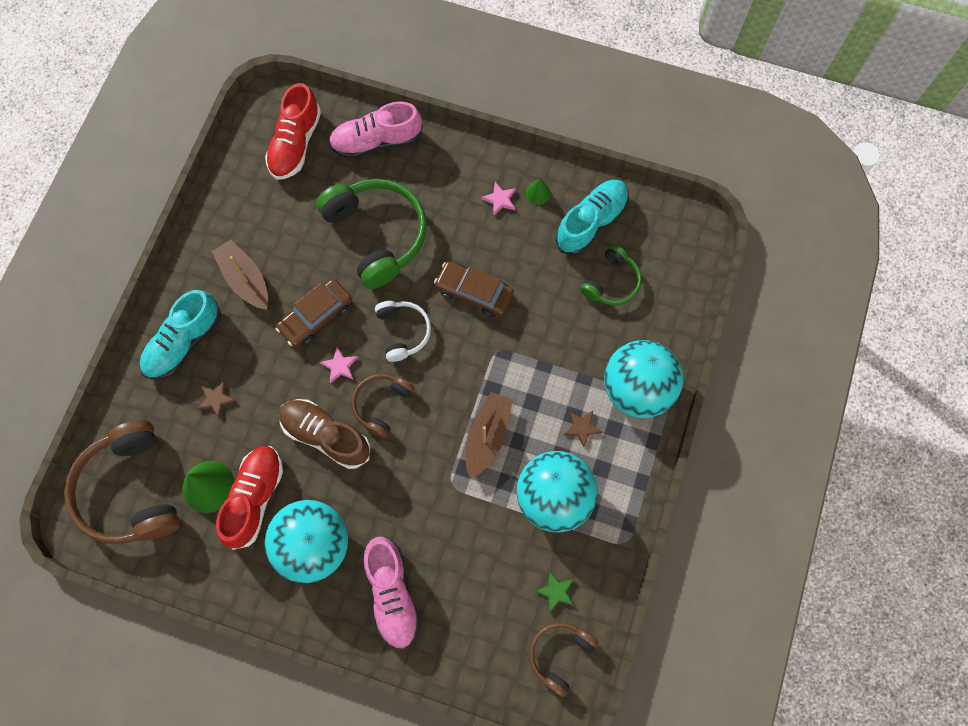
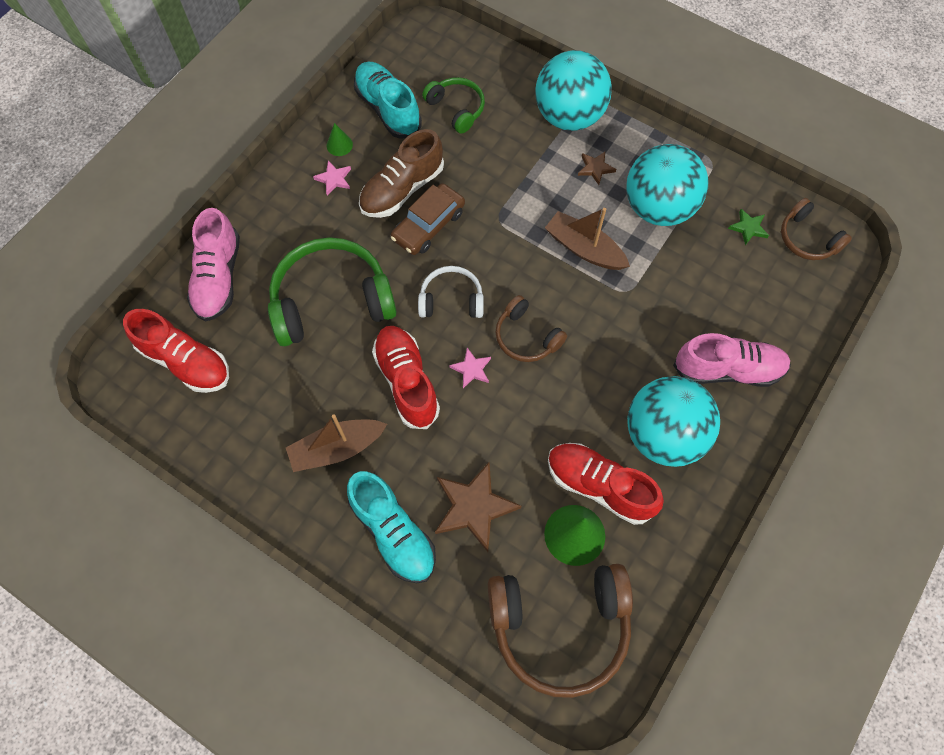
camera: 75 degrees left, 5 degrees down
brown star [197,380,236,419] -> brown star [435,463,521,552], size x1.96
brown car [276,279,352,347] -> red shoe [372,326,440,429]
brown shoe [279,399,370,469] -> brown shoe moved to [359,129,444,218]

